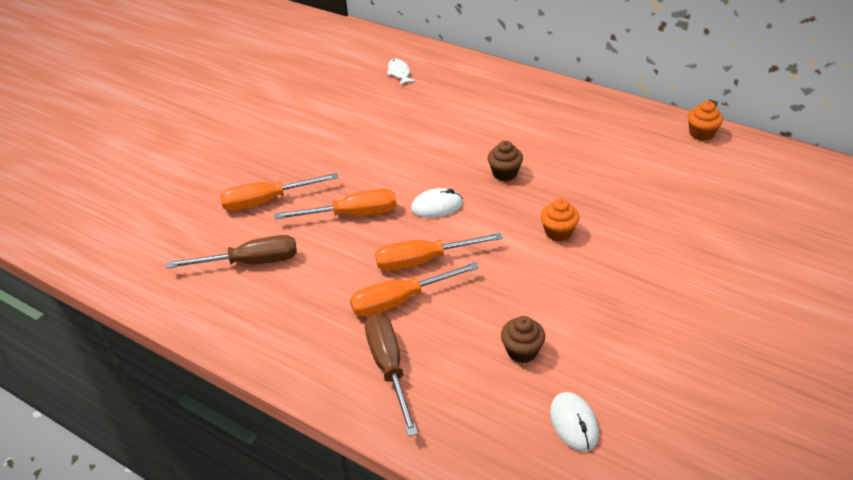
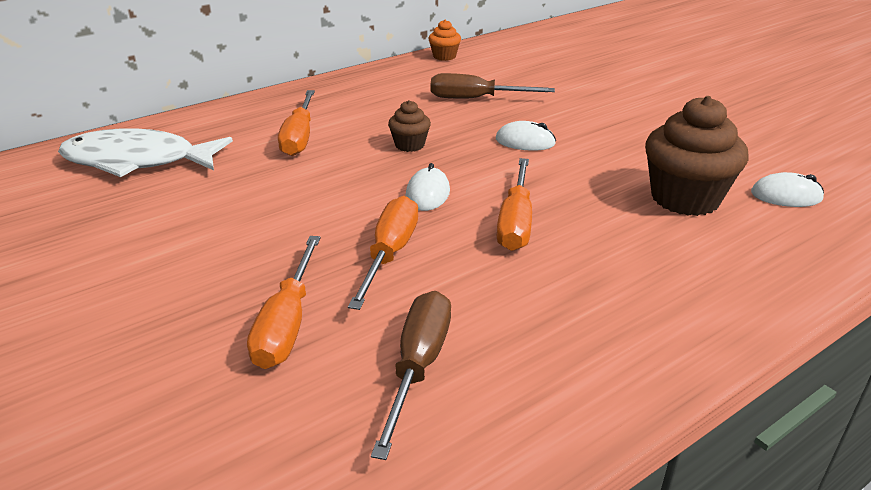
camera: 70 degrees left, 10 degrees down
orange screwdriver [350,262,479,317] -> orange screwdriver moved to [278,90,315,156]
brown screwdriver [365,314,418,436] -> brown screwdriver moved to [431,73,555,99]
white fish [387,59,416,86] -> white fish [58,128,233,177], size x2.46
brown cupcake [501,316,545,363] -> brown cupcake [645,96,749,216], size x2.00
orange cupcake [540,198,579,242] -> white mouse [496,121,556,151]

